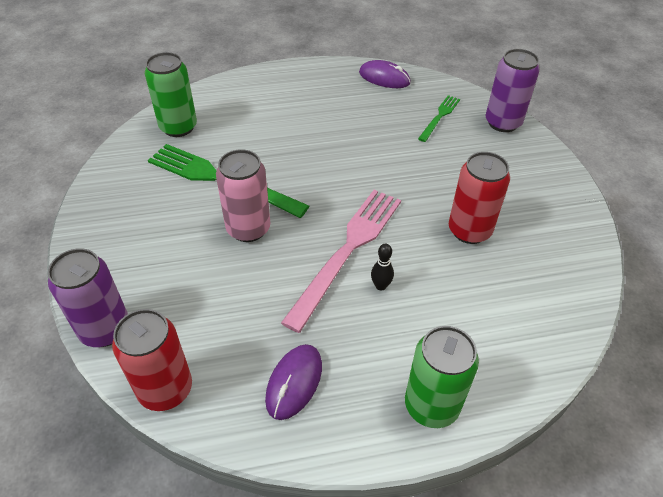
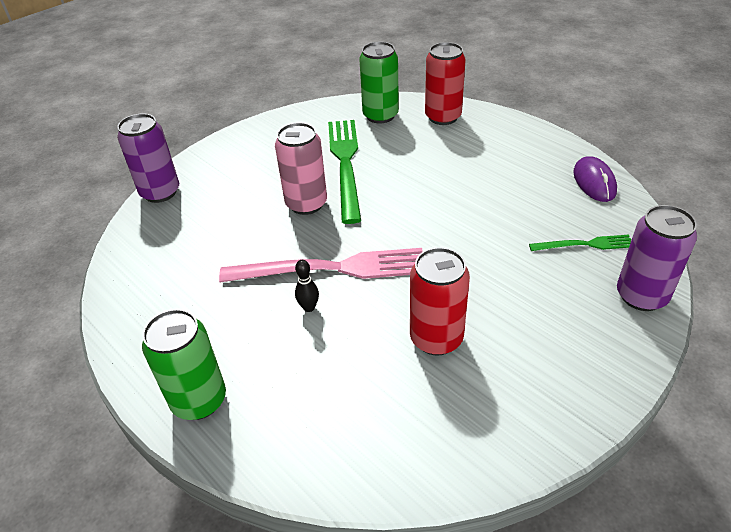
camera: 60 degrees right, 5 degrees down
red can [112,309,192,411] -> red can moved to [425,42,466,125]
purple mouse [265,344,322,420] -> none

